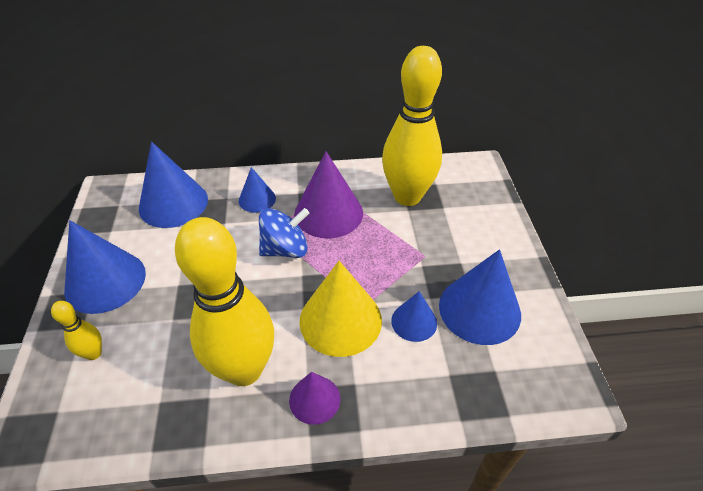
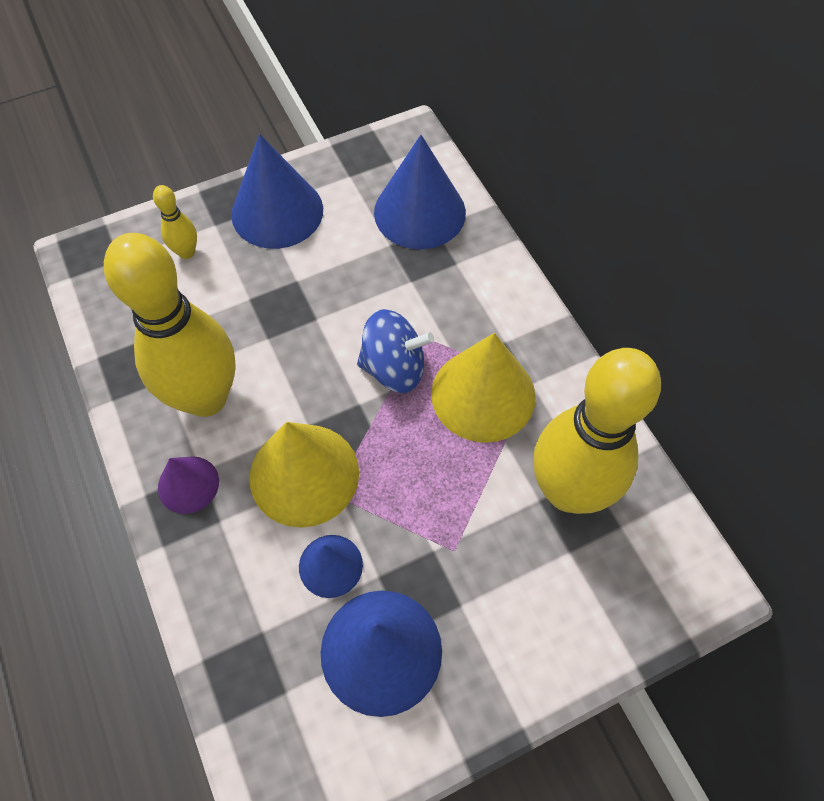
camera: 70 degrees right, 15 degrees up
blue cone [239,167,276,213] -> none
blue spinning top [259,208,309,258] -> blue spinning top turned 45 degrees counterclockwise [357,309,434,393]
purple cone [294,151,363,239] -> yellow cone [431,333,536,443]

